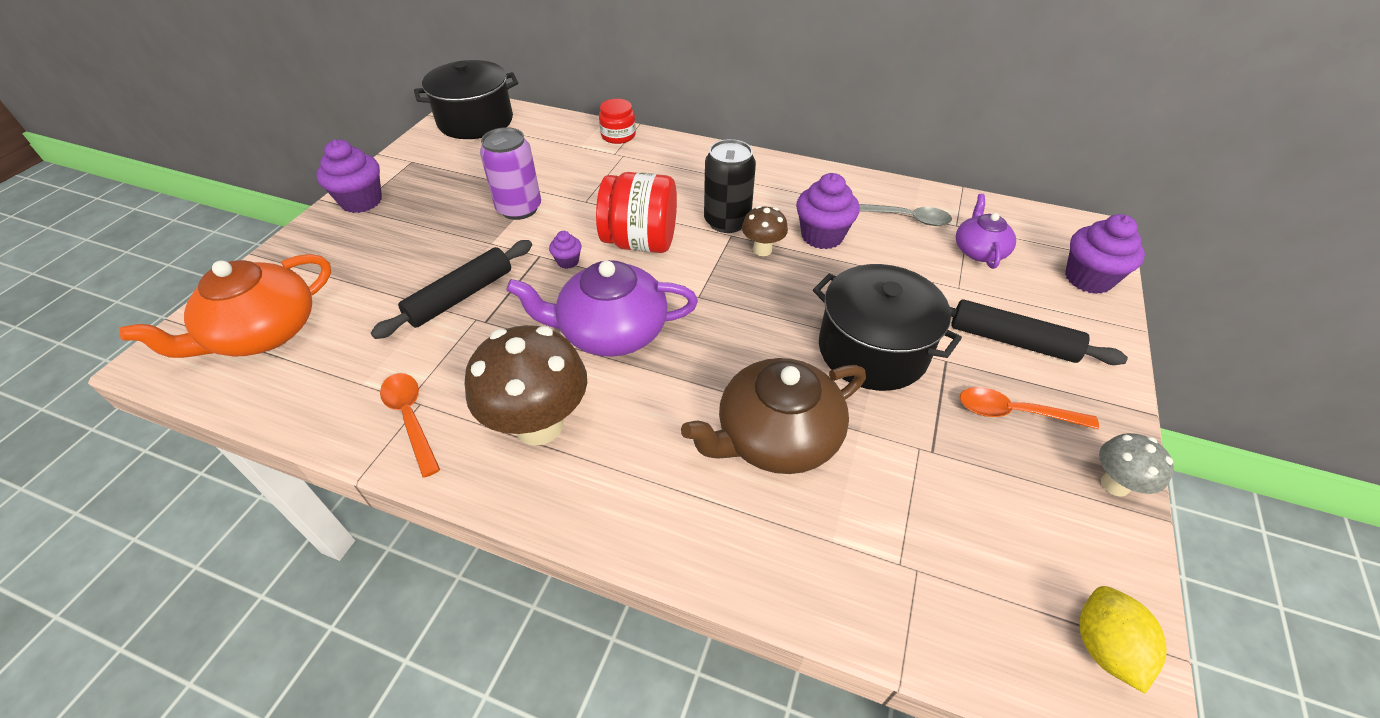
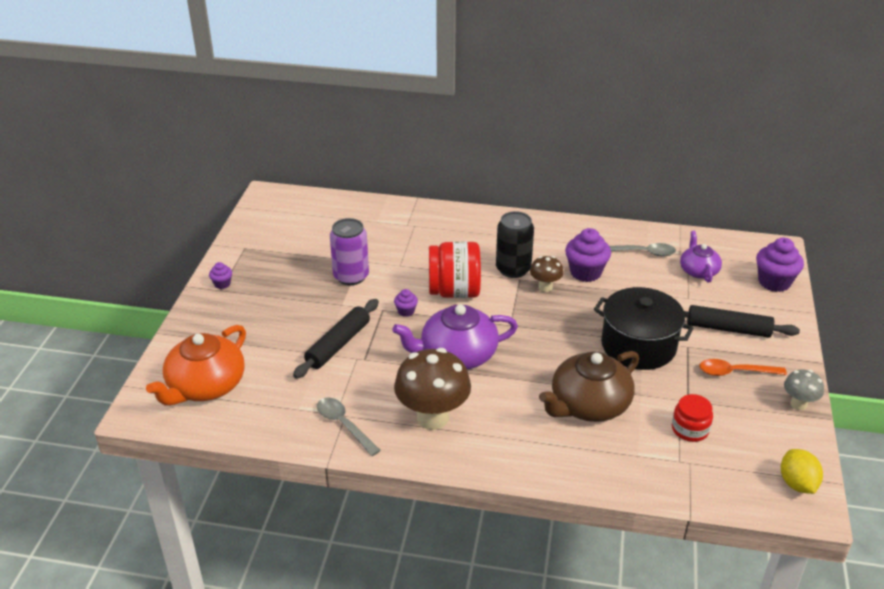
camera: 10 degrees left, 10 degrees down
purple cupcake [316,139,382,213] -> purple cupcake [209,262,232,289], size x0.50
orange spoon [380,373,440,478] -> grey spoon [317,398,381,456]
black pot [414,60,518,139] -> none
red jar [599,99,636,144] -> red jar moved to [672,394,713,442]

